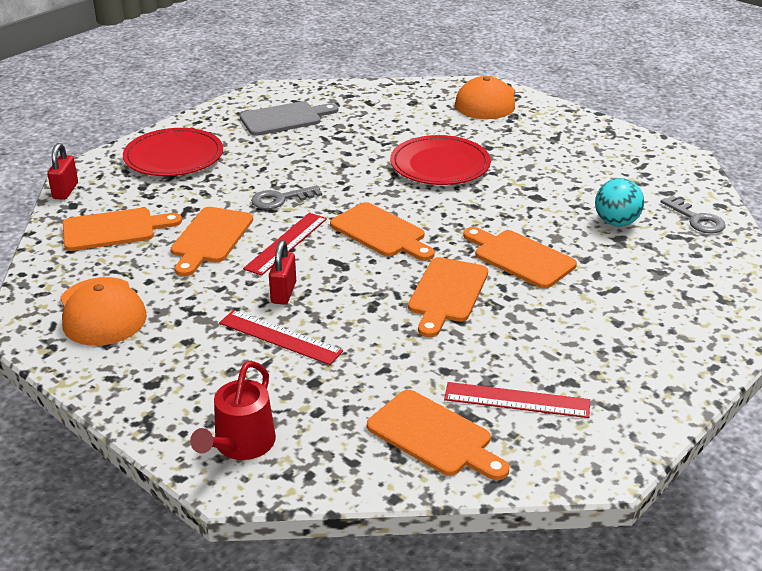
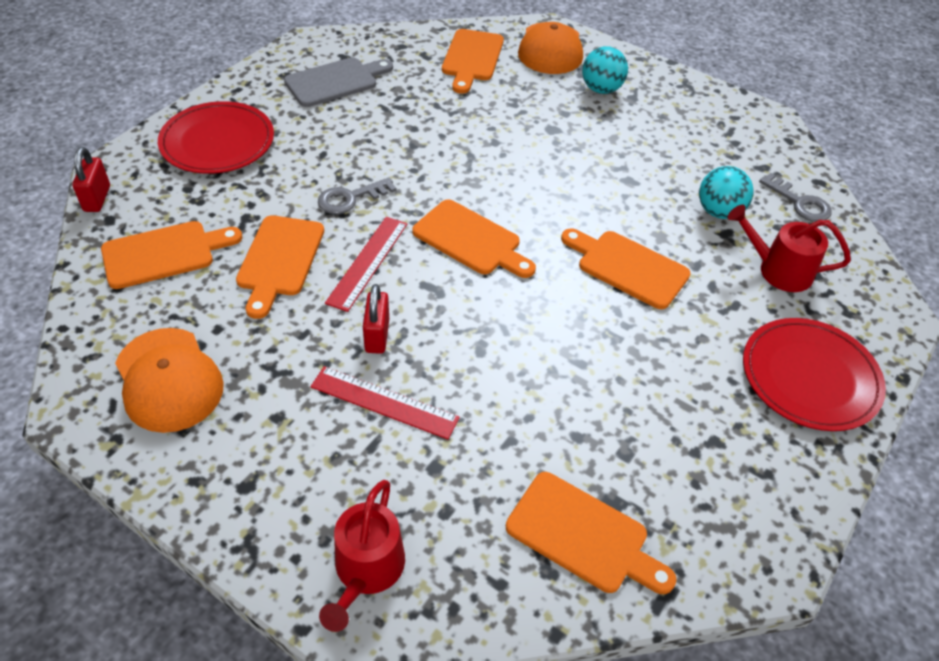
camera: 10 degrees left, 15 degrees up
red plate [390,135,491,185] -> red plate moved to [743,318,886,431]
orange cutting board [408,257,488,337] -> orange cutting board moved to [442,29,504,94]
red ruler [444,382,590,418] -> none
none -> turquoise ball [582,46,628,94]
none -> red watering can [727,205,851,292]

